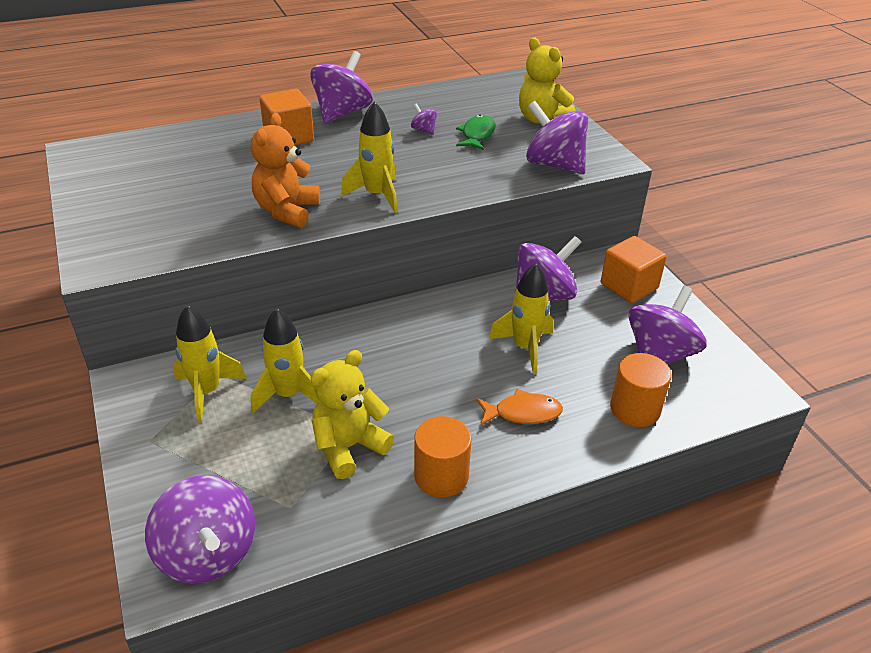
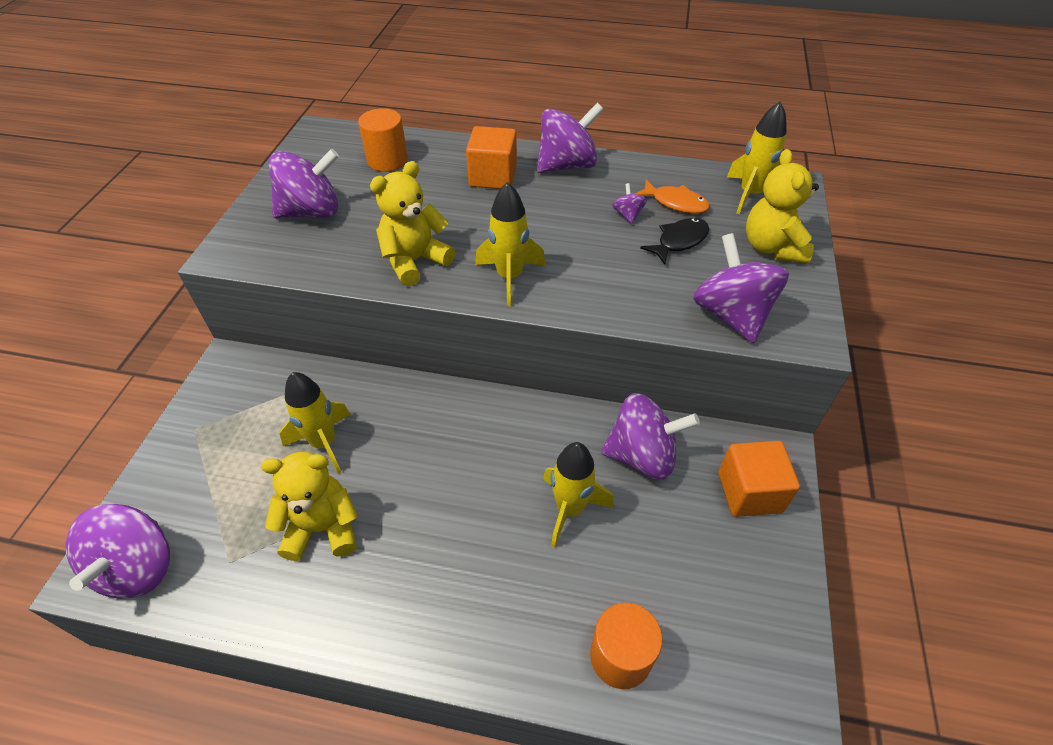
camera: 35 degrees right, 10 degrees up
yellow rocket [173,305,247,423] -> yellow rocket moved to [727,102,787,214]
orange teddy bear [251,113,320,228] -> yellow teddy bear [370,161,455,286]
orange cylinder [414,416,471,498] -> orange cylinder moved to [358,108,408,172]
green fish [456,114,495,150] -> black fish [640,218,709,264]
orange fish [477,389,563,425] -> orange fish moved to [635,179,710,213]
purple spinning top [629,286,707,365] -> purple spinning top moved to [269,149,339,218]

